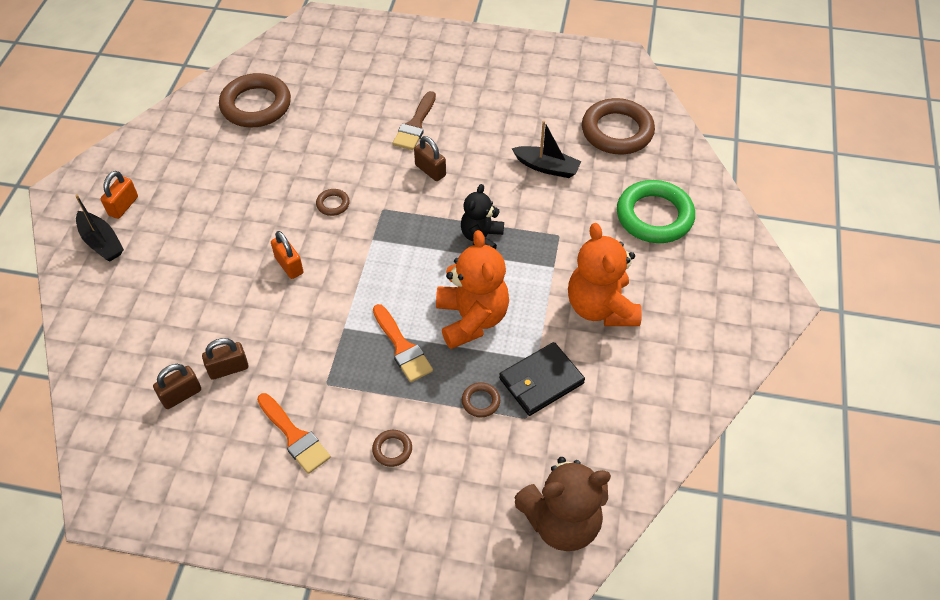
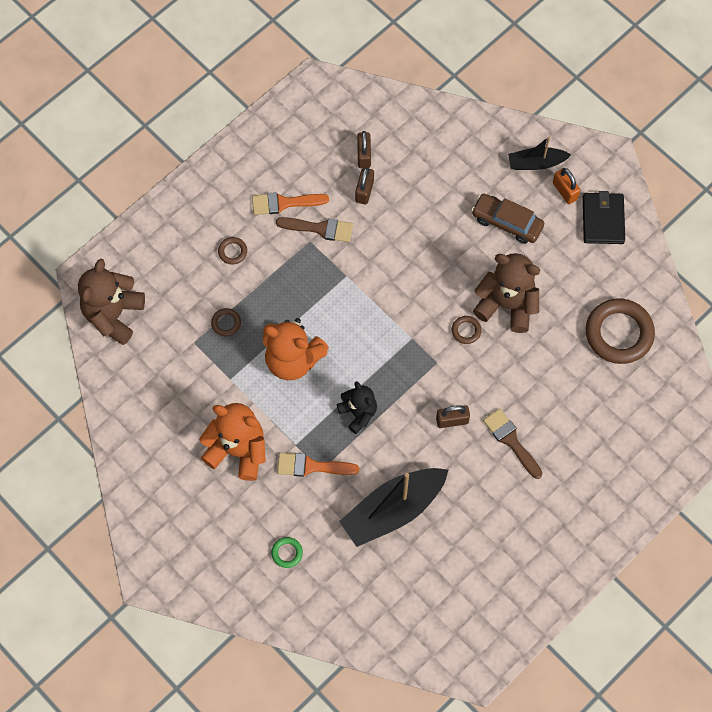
camera: 125 degrees right, 15 degrees up
orange padlock [271,231,304,279] -> none
orange brush [373,304,433,382] -> orange brush moved to [277,453,359,477]
black wallet [499,342,585,416] -> black wallet moved to [583,191,625,244]
black boat [511,121,581,178] -> black boat [339,468,448,547], size x1.77
brown ring [582,98,655,154] -> none
green ring [617,180,695,243] -> green ring [271,537,303,568], size x0.43
none -> brown brush [276,217,353,242]
none -> brown car [471,194,544,244]
none -> brown teddy bear [473,253,540,333]

